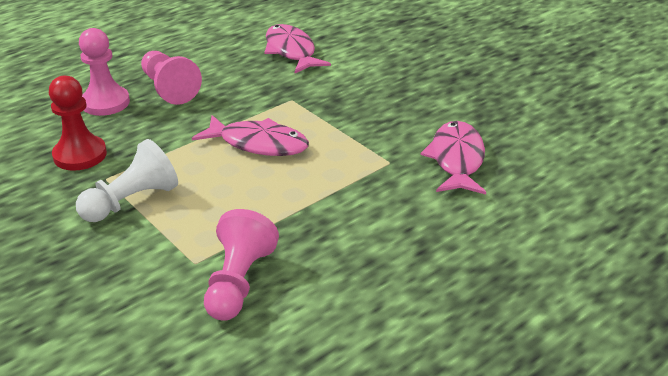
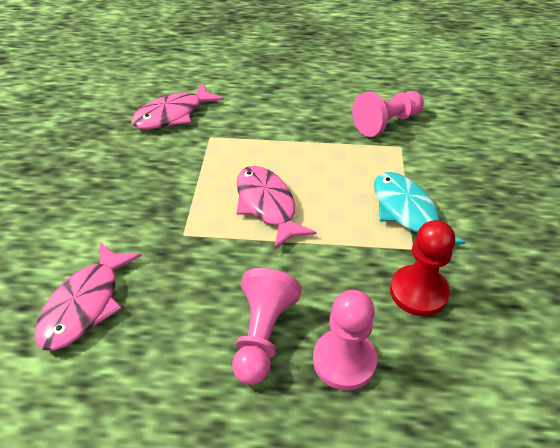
camera: 135 degrees left, 10 degrees up
white pawn [76,139,178,222] -> turquoise fish [374,172,466,245]

